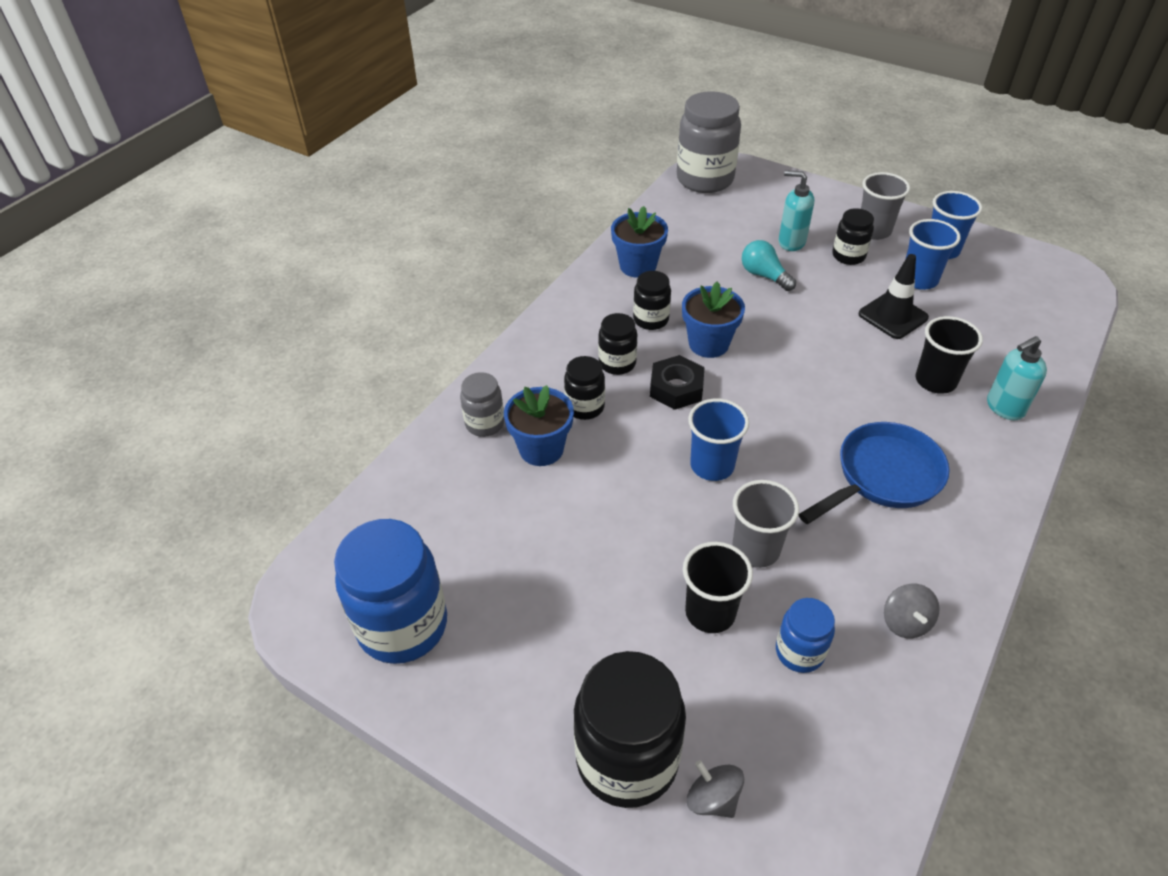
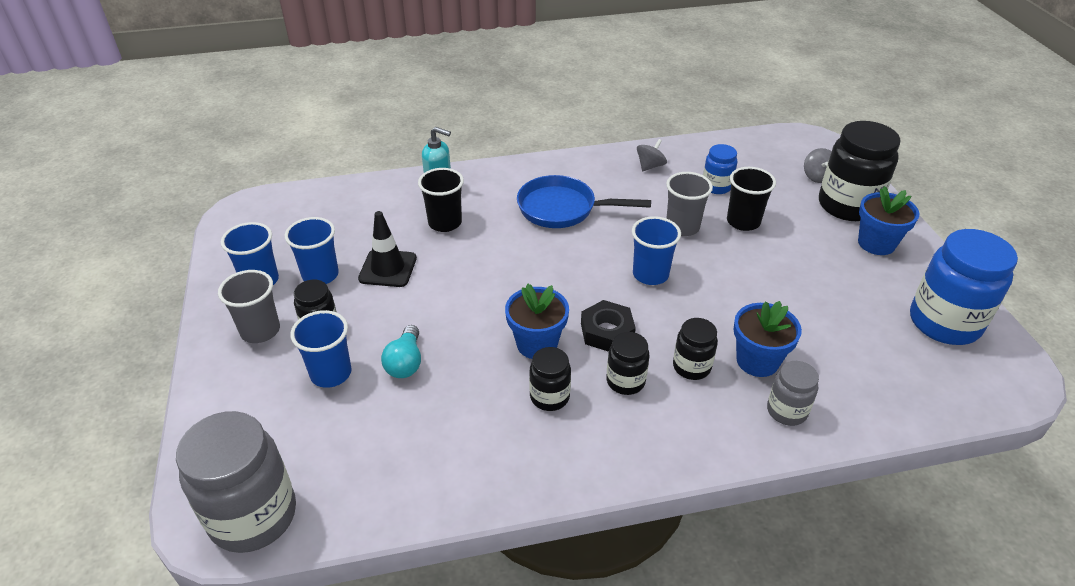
camera: 135 degrees left, 5 degrees down
blue flower pot [611,206,668,278] -> blue flower pot moved to [858,186,919,255]
turquoise soap dispenser [779,170,814,251] -> blue cup [290,310,352,388]

